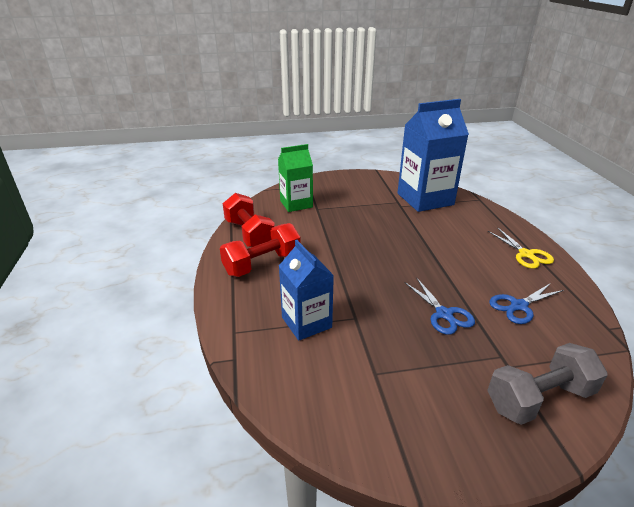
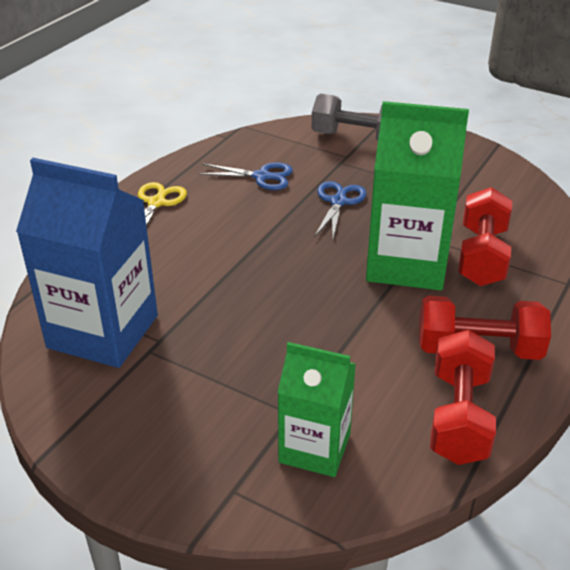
camera: 140 degrees left, 5 degrees up
blue carton [279,240,334,341] -> red dumbbell [458,187,512,286]
none -> green carton [366,101,469,290]

